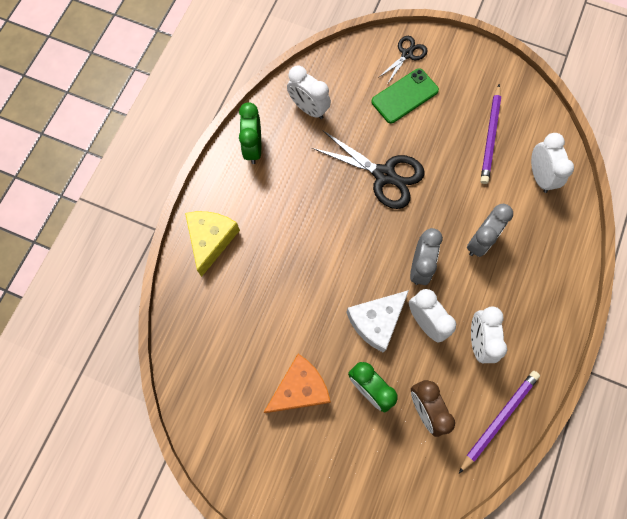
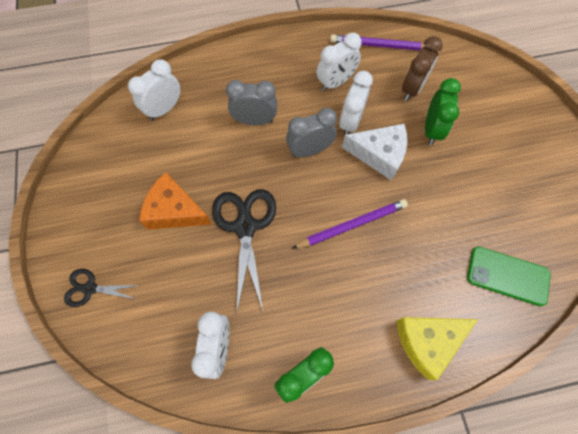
camera: 125 degrees left, 5 degrees down
orange cheese [263,354,331,413] -> orange cheese moved to [139,172,212,230]
green phone [371,68,439,123] -> green phone moved to [467,247,551,306]
purple pencil [481,84,501,184] -> purple pencil moved to [292,199,408,249]

